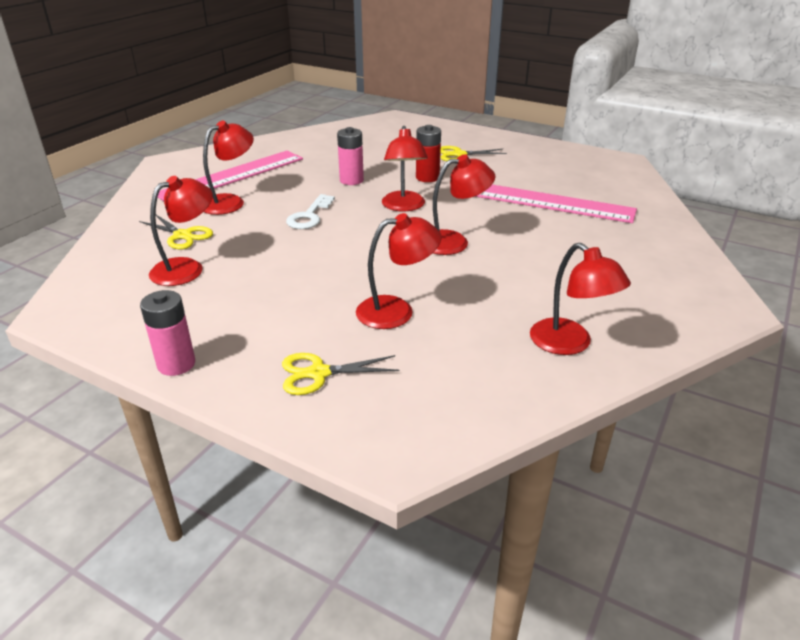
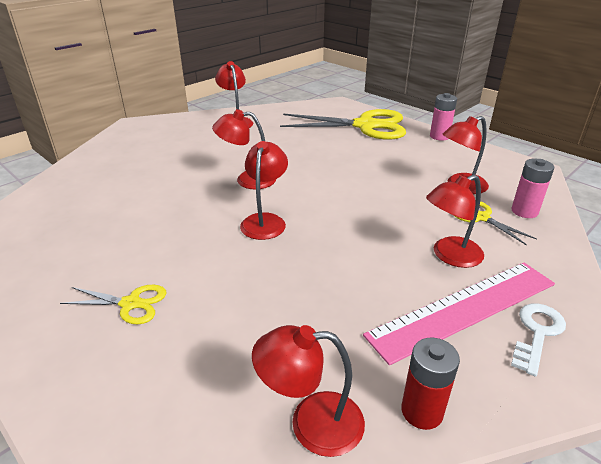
camera: 165 degrees left, 0 degrees up
yellow scissors [282,353,399,395] -> yellow scissors [280,109,406,140], size x2.15
white key [286,194,335,229] -> white key moved to [511,303,566,377]
pink battery [337,127,364,185] -> pink battery moved to [511,158,554,218]
red lamp [356,213,441,329] -> red lamp moved to [252,325,365,457]
red battery [416,125,441,182] -> red battery moved to [401,338,460,430]
pink ruler [474,185,637,223] -> none

